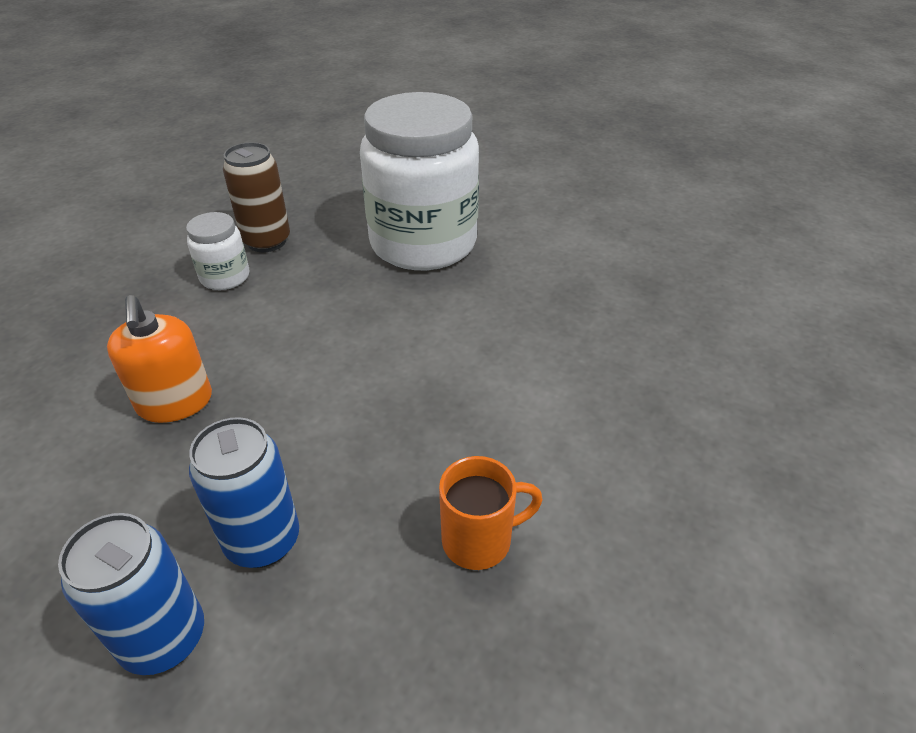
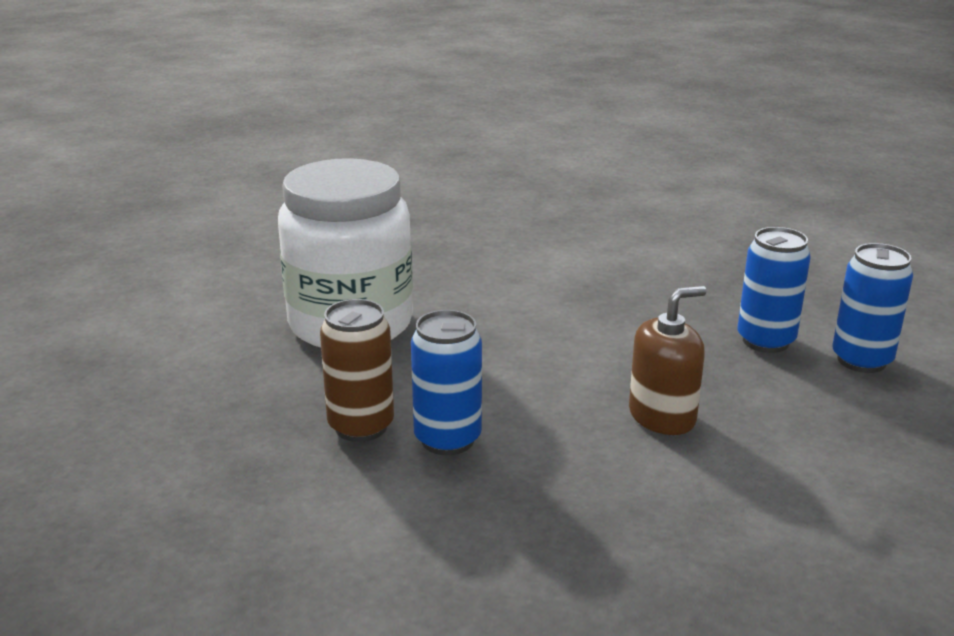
camera: 100 degrees left, 15 degrees down
orange soap dispenser [107,295,212,423] -> brown soap dispenser [629,286,707,435]
white jar [186,212,249,290] -> blue can [411,310,482,455]
orange mug [439,456,543,570] -> none

